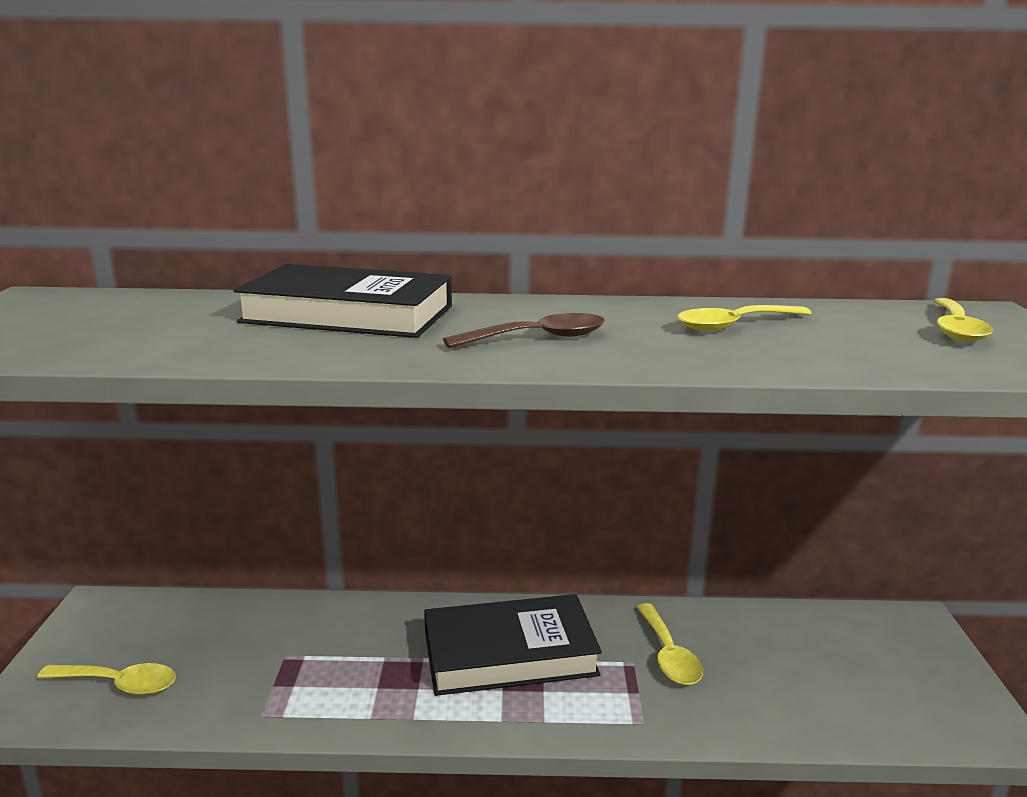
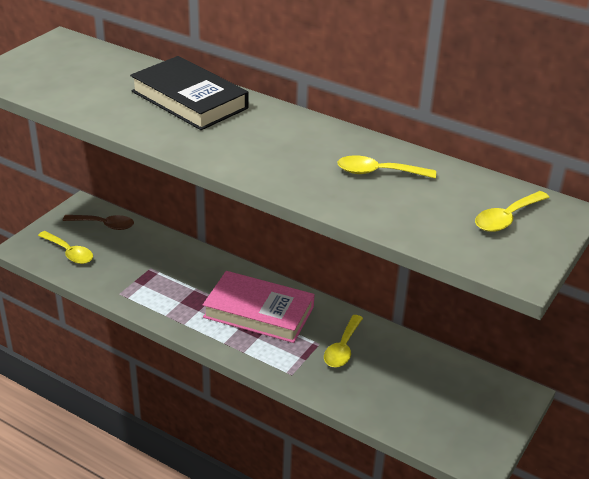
camera: 30 degrees right, 15 degrees up
black book [424,594,602,696] -> pink book [203,271,315,343]
brown spoon [443,313,605,348] -> brown spoon moved to [63,215,134,230]

